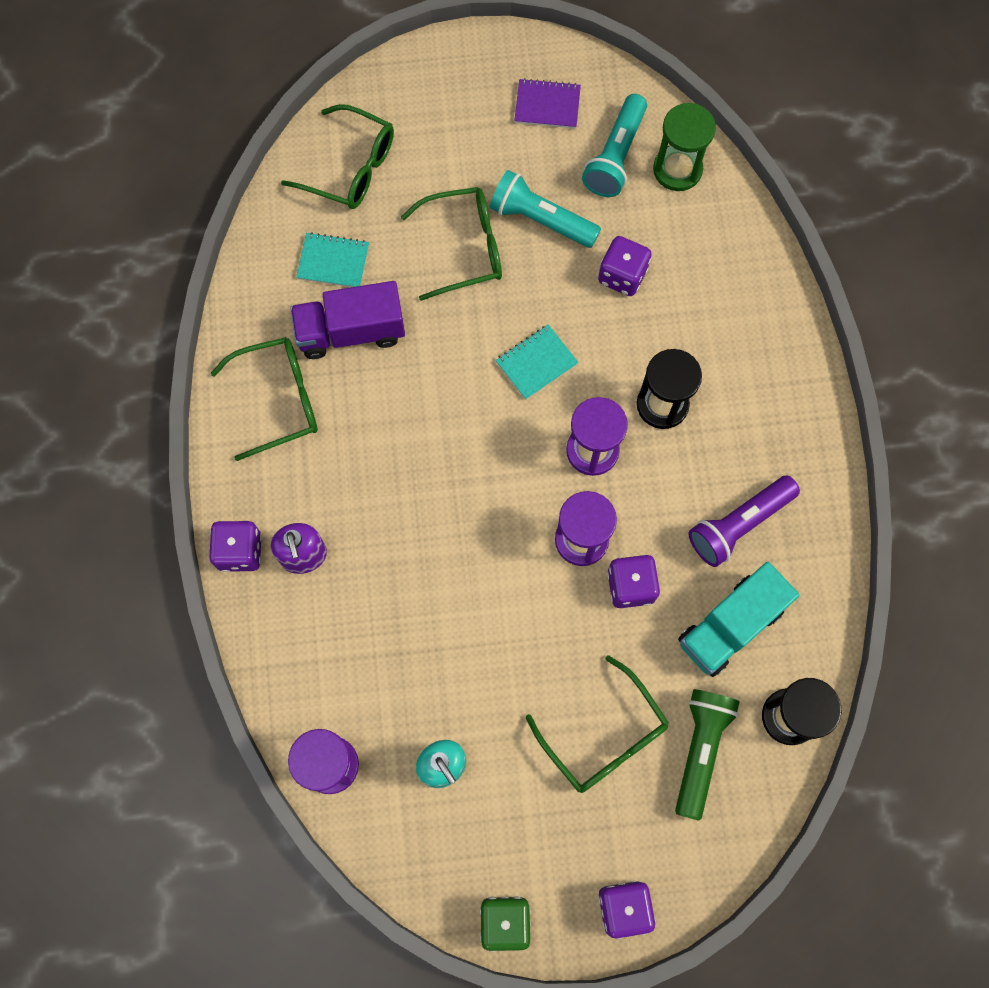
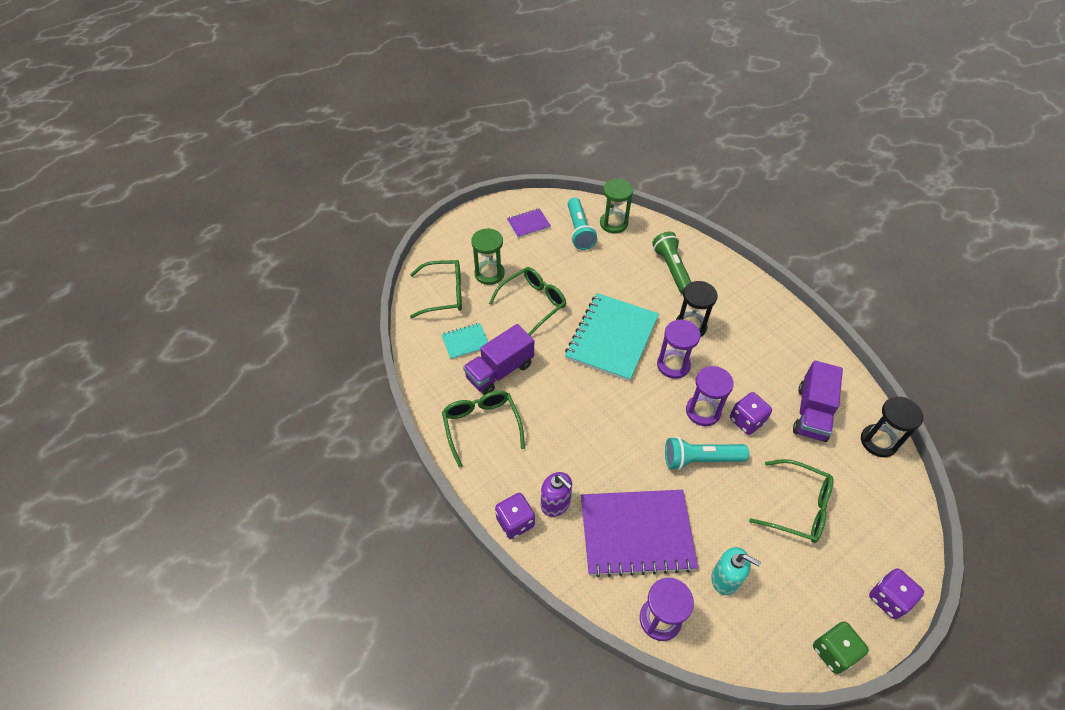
camera: 30 degrees left, 20 degrees down
green glasses [211,337,318,461] -> green glasses turned 60 degrees counterclockwise [442,391,525,468]
turquoise flashlight [490,170,601,248] -> turquoise flashlight moved to [665,437,749,470]
turquoise notebook [495,325,579,400] -> turquoise notebook [565,293,659,382], size x2.13
purple dice [598,236,652,296] -> none
green flashlight [675,689,740,821] -> green flashlight moved to [652,232,691,294]
turquoise truck [678,562,800,677] -> purple truck [793,361,843,442]
purple flashlight [689,476,800,567] -> none
none -> green hourglass [471,228,505,285]
none -> purple notebook [581,490,698,577]

